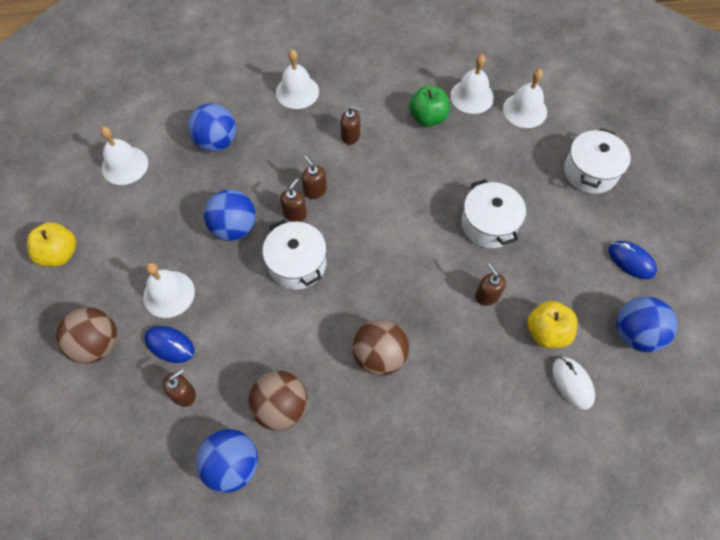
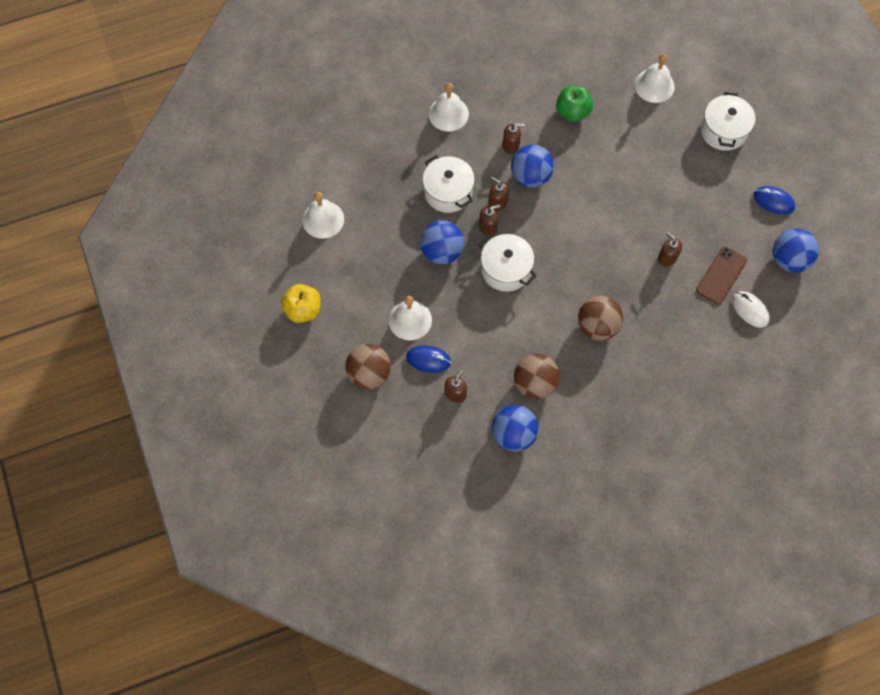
camera: 15 degrees left, 5 degrees up
blue ball [188,103,236,152] -> blue ball moved to [511,145,554,188]
brown soap dispenser [280,178,307,222] -> brown soap dispenser turned 60 degrees clockwise [479,205,501,236]
white bell [450,54,494,114] -> none
white pot [461,179,526,248] -> white pot moved to [423,155,475,213]
yellow apple [527,301,577,348] -> brown phone [696,247,747,305]

